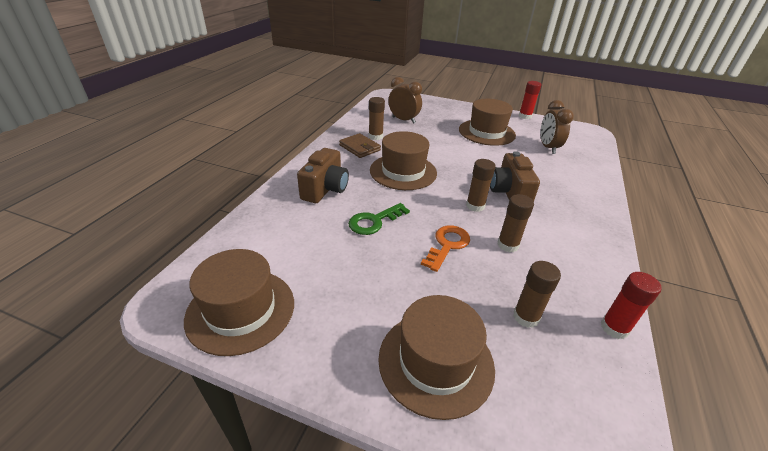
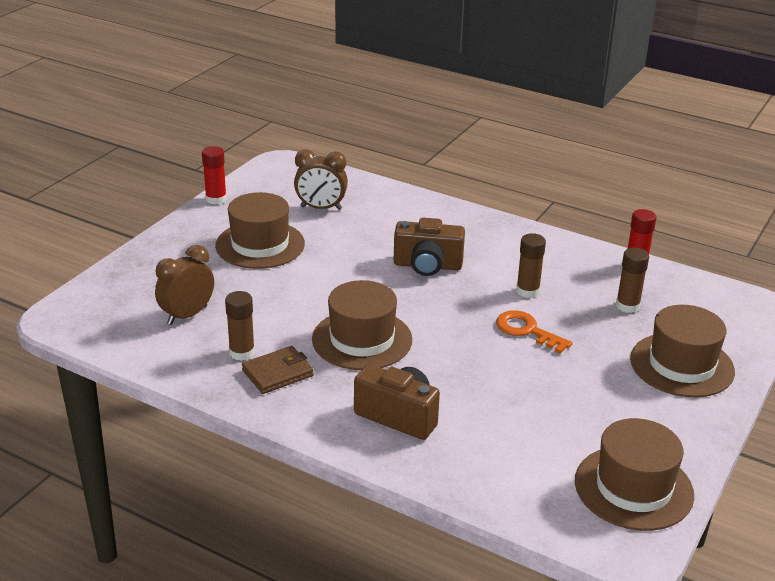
camera: 80 degrees left, 5 degrees down
green key [348,203,410,235] -> none
brown glue stick [466,159,496,212] -> none

